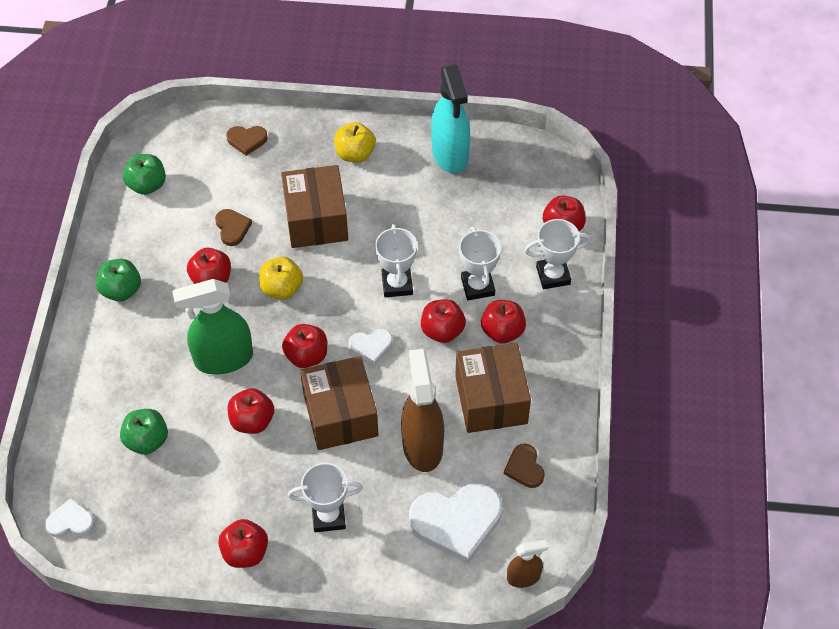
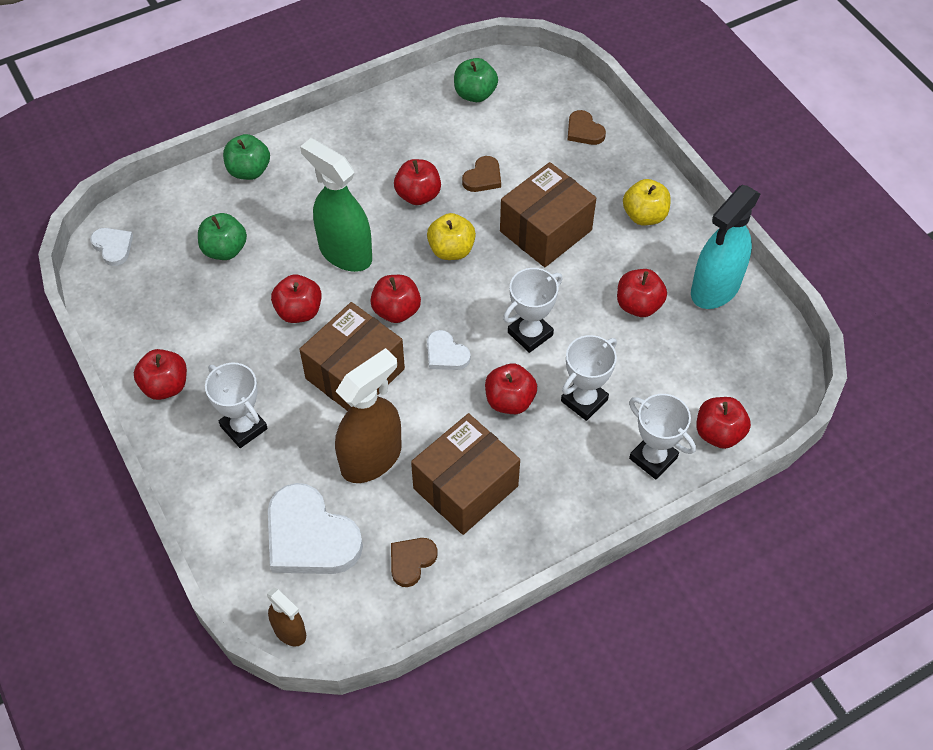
camera: 55 degrees right, 0 degrees up
green apple [96,259,141,301] -> green apple moved to [223,134,270,180]
red apple [481,300,526,343] -> red apple moved to [617,269,667,317]

